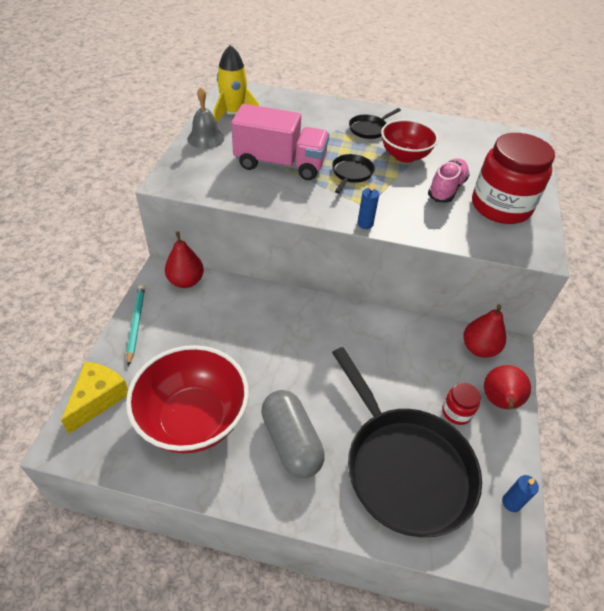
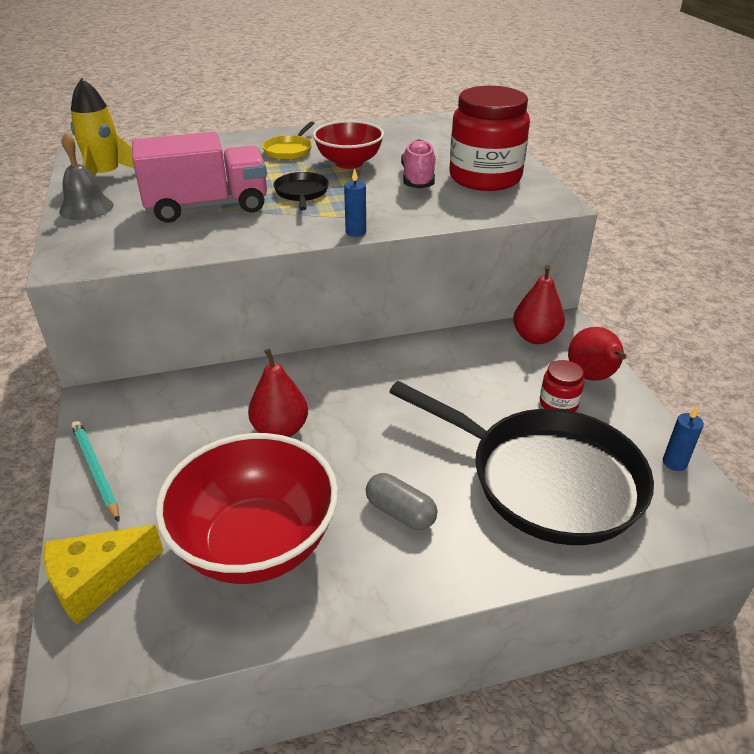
camera: 25 degrees left, 10 degrees down
yellow cheese [61,362,128,434] -> yellow cheese turned 120 degrees counterclockwise [43,525,164,625]
red pear [165,231,204,288] -> red pear moved to [248,348,308,437]
grey capsule [261,390,325,478] -> grey capsule [366,473,437,530], size x0.61
black pan [349,108,401,139] -> yellow pan [262,121,314,160]

